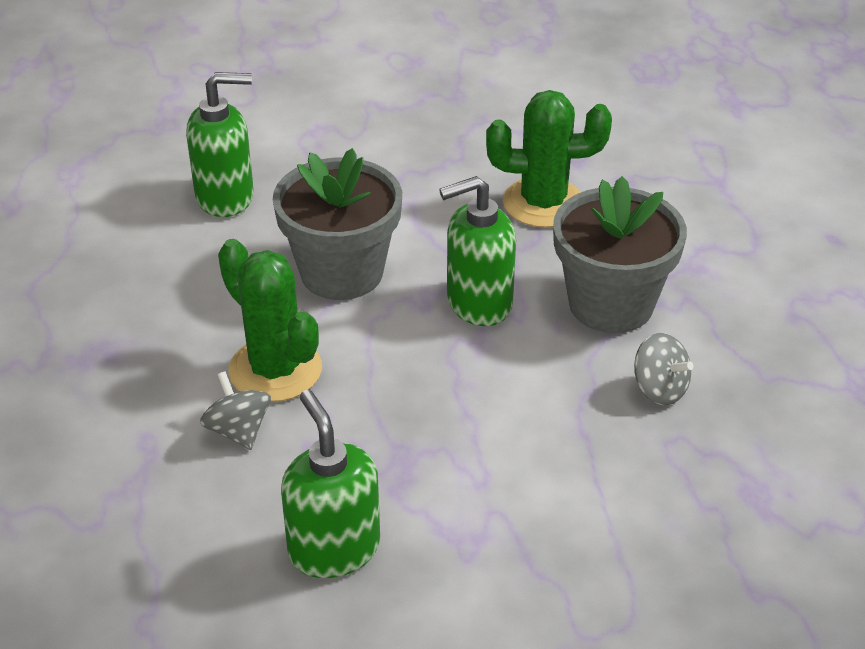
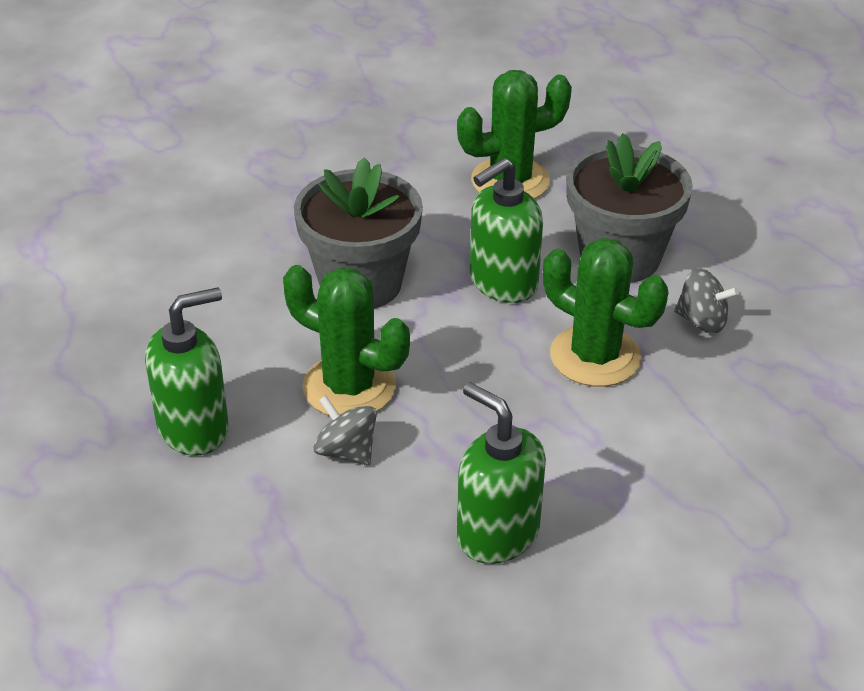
camera: 20 degrees left, 0 degrees up
green soap dispenser [186,72,254,217] -> green soap dispenser moved to [145,287,229,456]
none -> green cactus [543,238,668,387]

